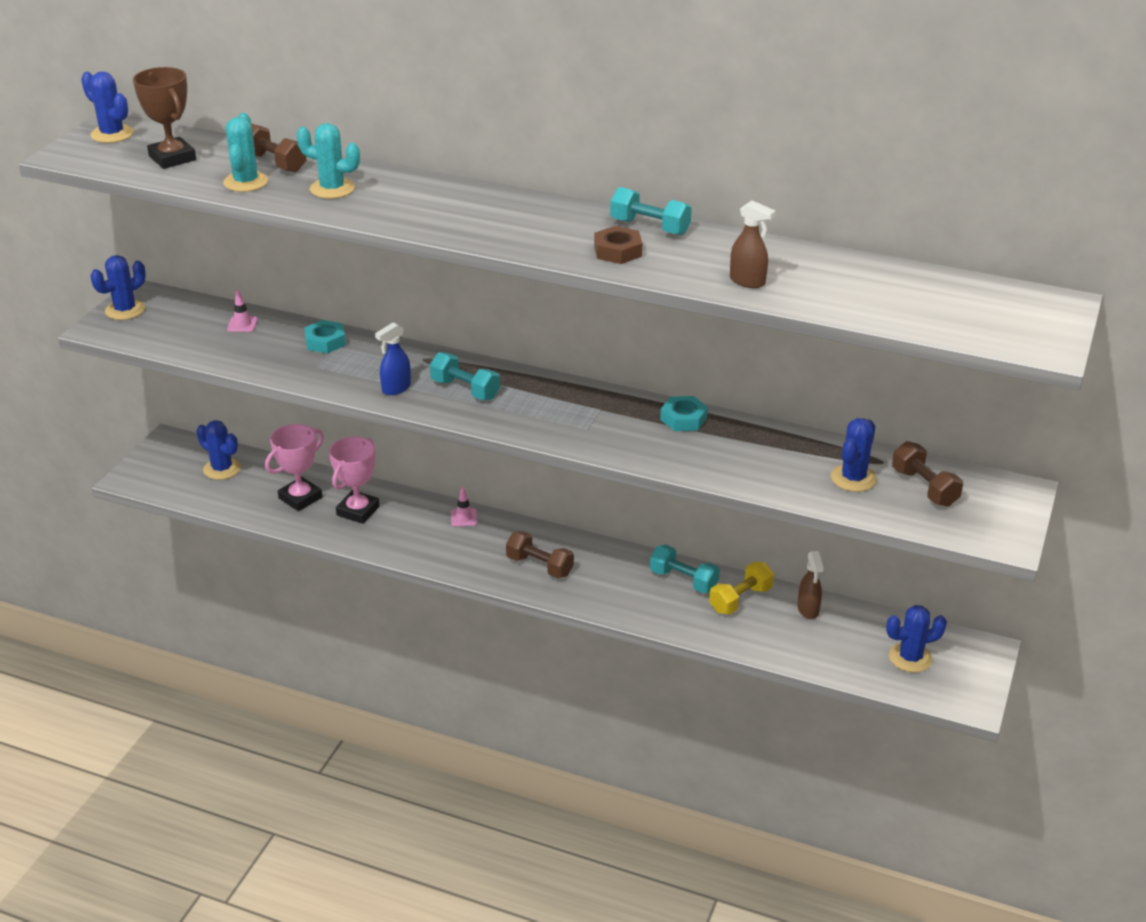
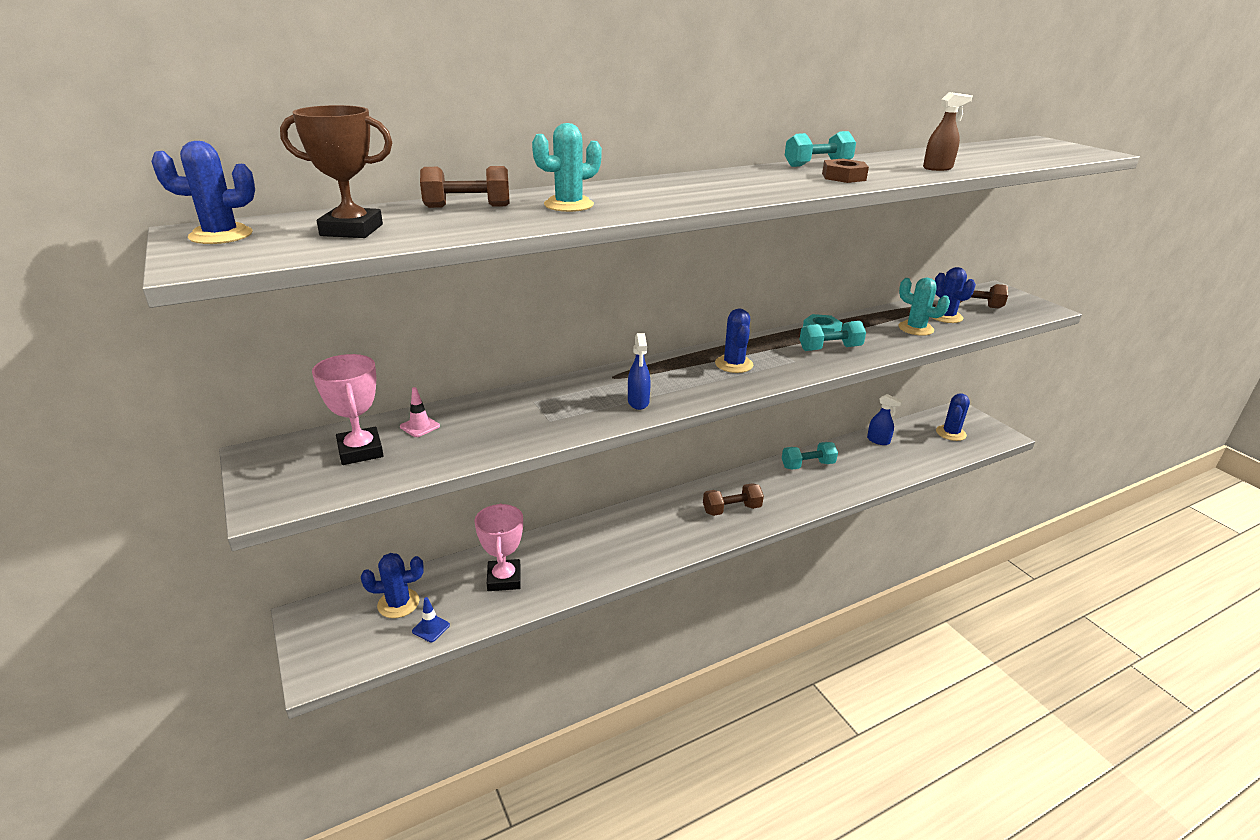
camera: 50 degrees left, 5 degrees down
blue cactus [91,255,146,320] -> blue cactus moved to [715,309,753,373]
turquoise cactus [223,113,268,192] -> turquoise cactus moved to [899,277,950,336]
turquoise nut [304,320,346,353] -> none
pink trophy [329,436,380,524] -> pink trophy moved to [312,354,384,465]
turquoise dumbbell [430,352,500,400] -> turquoise dumbbell moved to [800,321,866,351]
pink traffic cone [451,487,477,527] -> none
yellow dumbbell [709,562,774,614] -> none
brown spray bottle [798,551,823,619] -> blue spray bottle [867,394,903,445]
none -> blue traffic cone [412,597,450,642]

